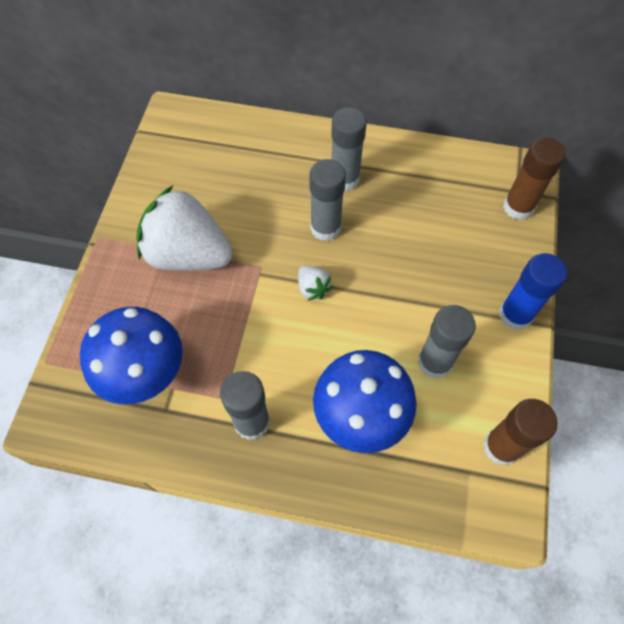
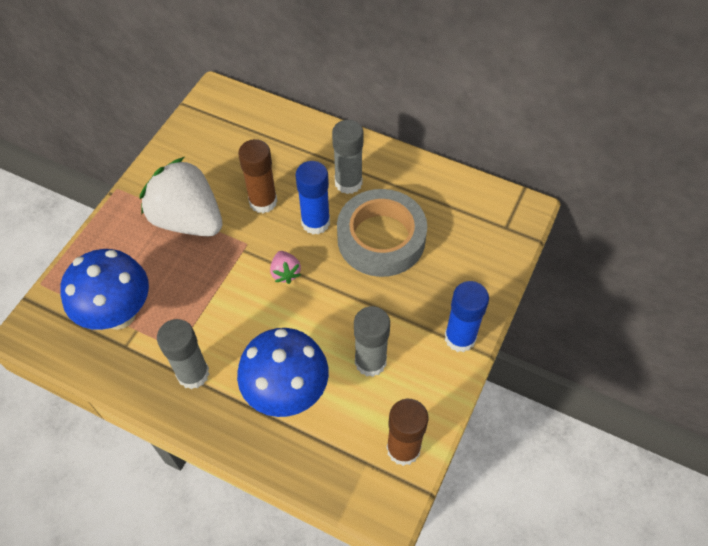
camera: 15 degrees right, 5 degrees down
white strawberry [298,265,332,301] -> pink strawberry [270,251,301,284]
grey glue stick [309,159,346,241] -> blue glue stick [296,161,330,235]
brown glue stick [503,137,566,220] -> brown glue stick moved to [238,139,277,214]
none -> grey tape [337,189,427,277]

